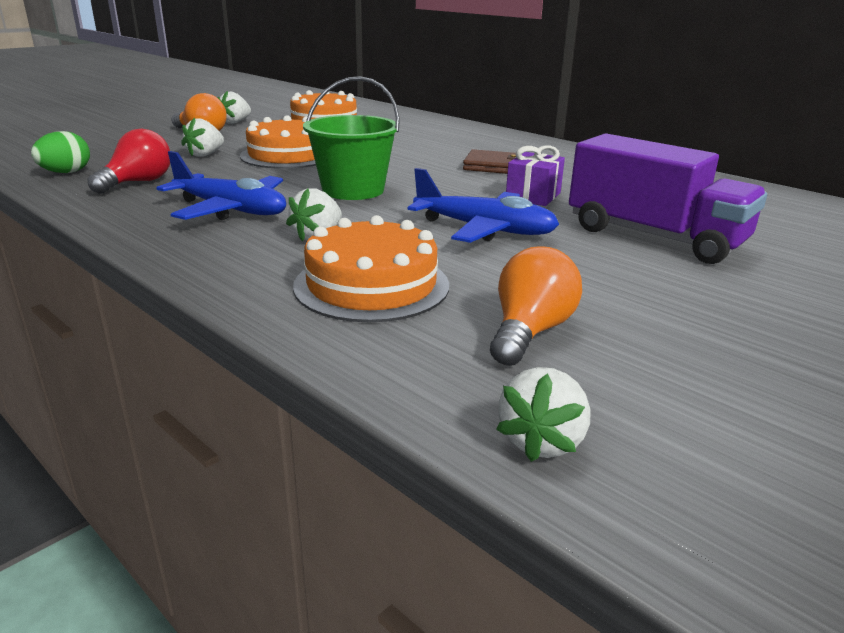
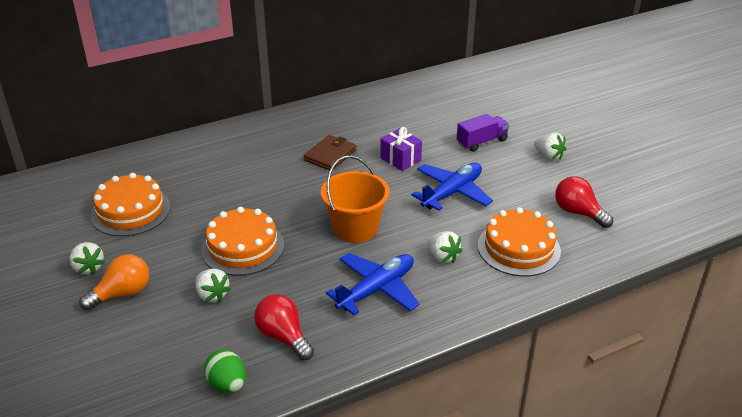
camera: 70 degrees left, 10 degrees up
green bucket [303,76,400,200] -> orange bucket [321,155,390,243]
orange light bulb [490,246,582,366] -> red light bulb [555,176,613,228]
white strawberry [496,367,591,462] -> white strawberry moved to [534,133,566,160]
purple truck [569,133,767,264] -> purple truck [457,114,509,152], size x0.56

